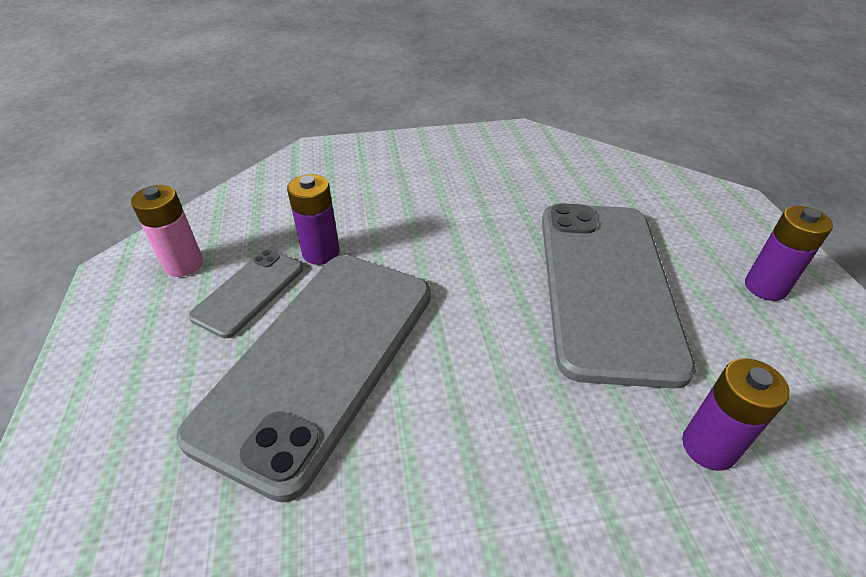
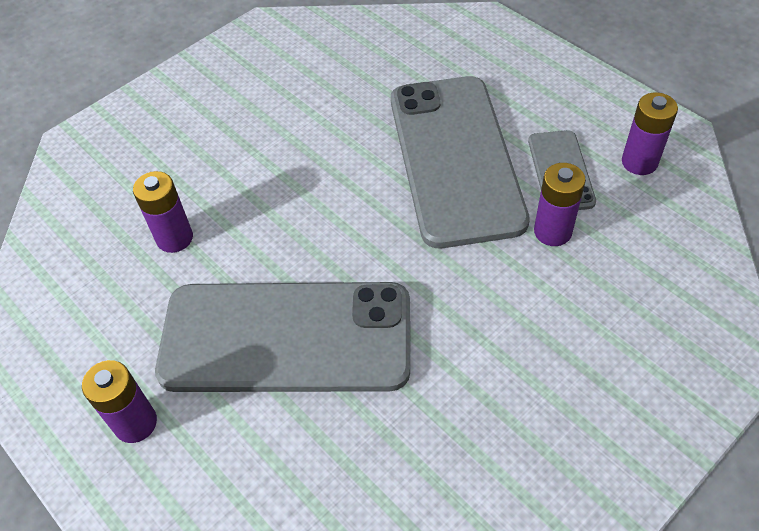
camera: 150 degrees right, 10 degrees up
pink battery [131,185,203,277] -> purple battery [622,92,678,175]
grey phone [542,203,696,389] -> grey phone turned 60 degrees counterclockwise [155,282,410,392]

